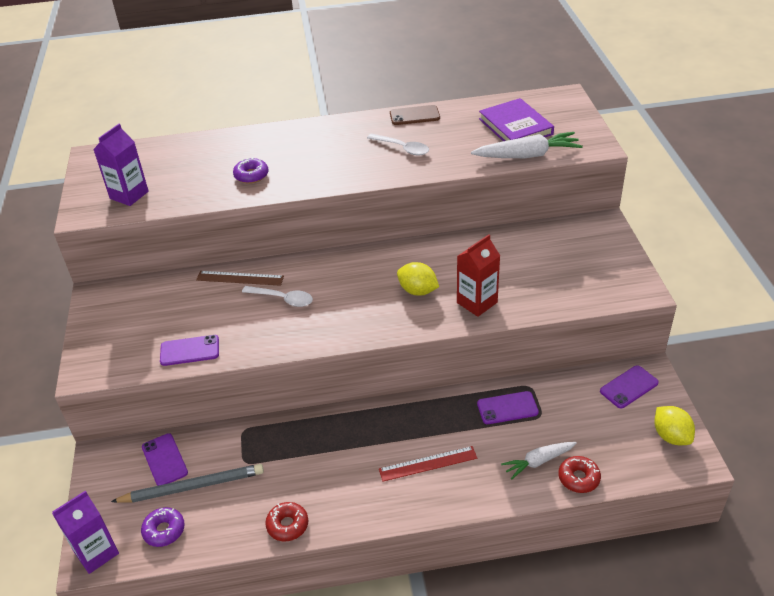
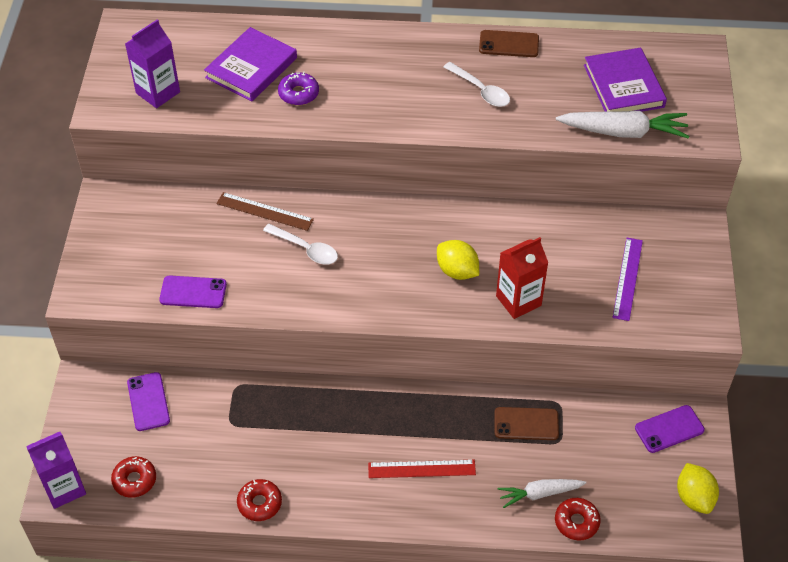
camera: 10 degrees right, 10 degrees up
grey pencil [111,464,264,503] -> none
purple donut [141,507,185,547] -> red donut [111,456,156,498]
purple phone [477,391,539,424] -> brown phone [494,407,559,440]
none -> purple book [204,27,297,101]
none -> purple ruler [613,238,643,321]

